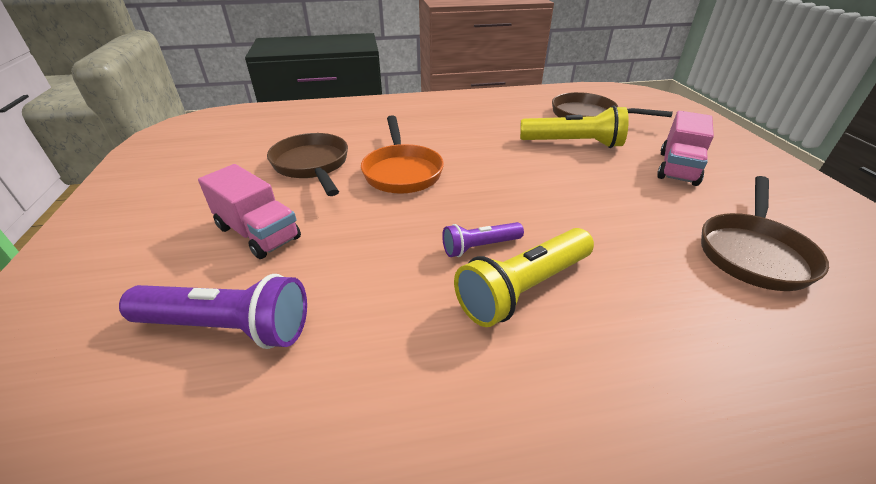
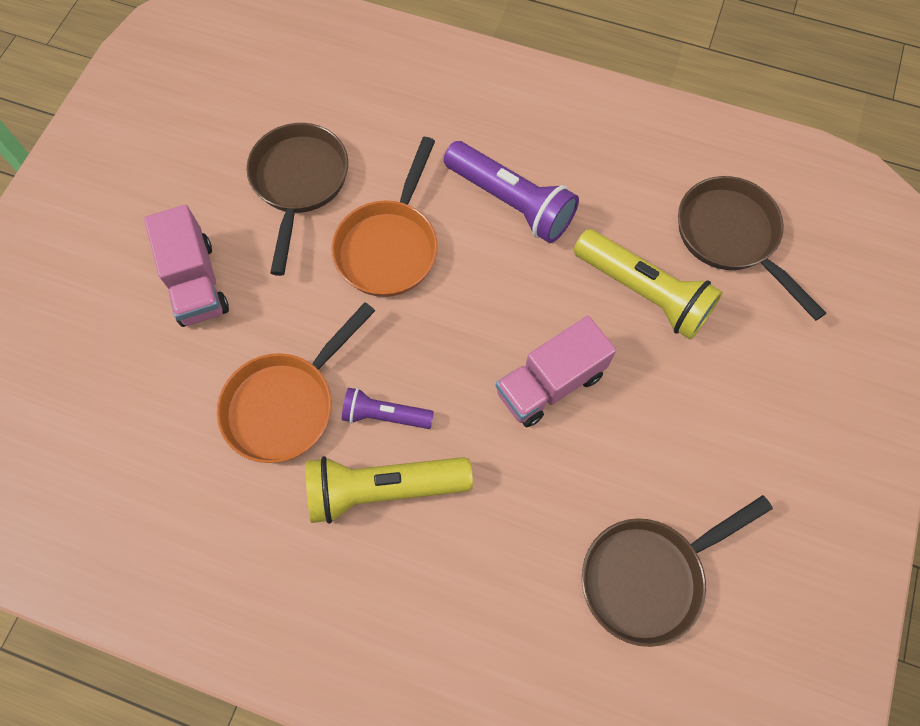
camera: 30 degrees right, 30 degrees up
purple flashlight [119,274,307,349] -> purple flashlight moved to [444,141,579,243]
pink truck [657,111,714,186] -> pink truck moved to [496,316,616,427]
none -> orange pan [217,302,375,463]

